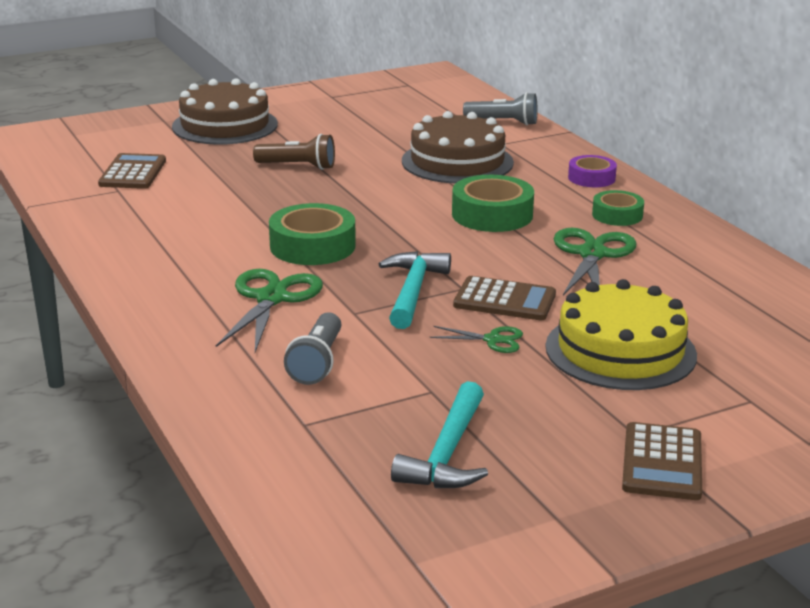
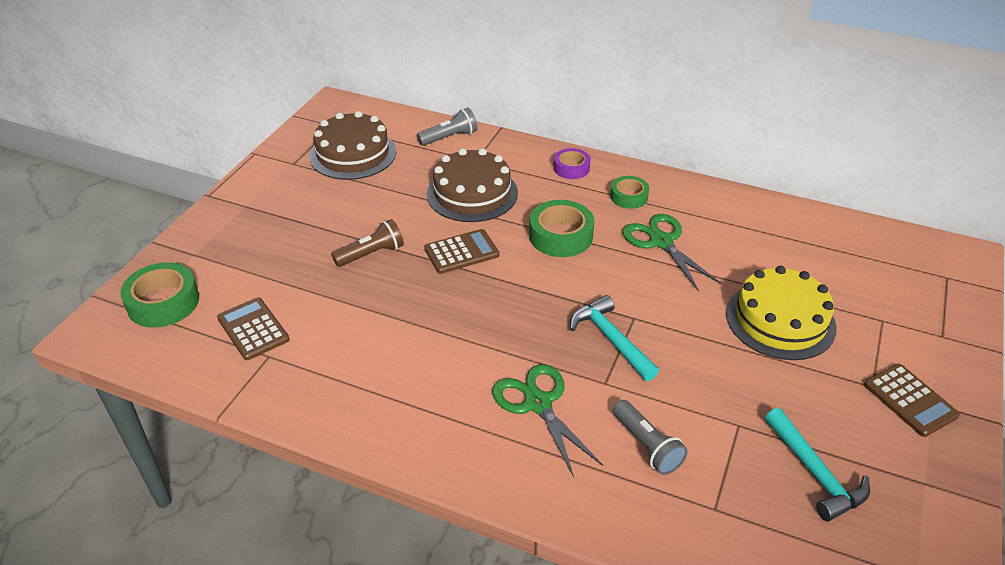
camera: 40 degrees left, 15 degrees up
brown cake [172,78,278,145] -> brown cake moved to [309,111,396,180]
green tape [269,203,356,265] -> green tape moved to [120,262,199,328]
green scissors [430,326,523,353] -> none
brown calculator [453,276,556,320] -> brown calculator moved to [424,229,499,274]

